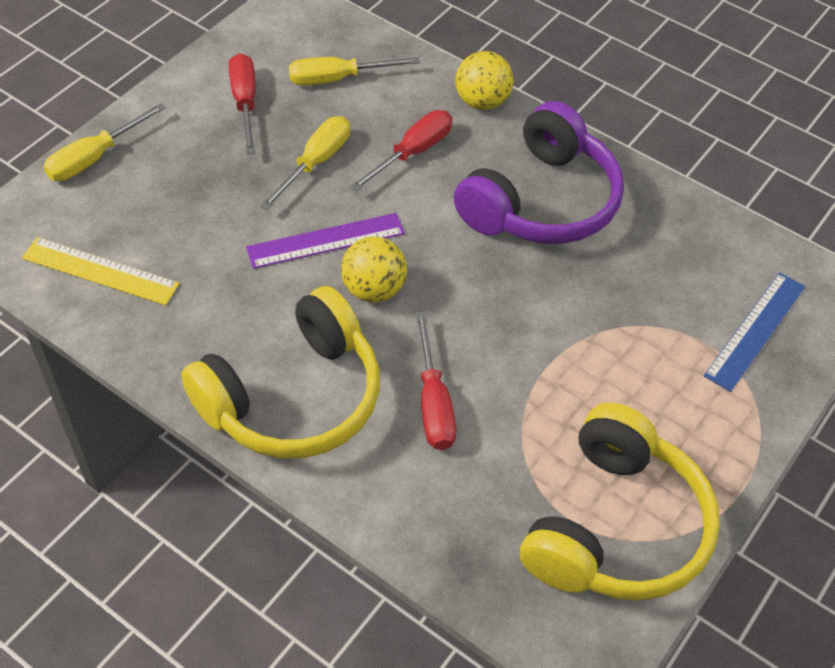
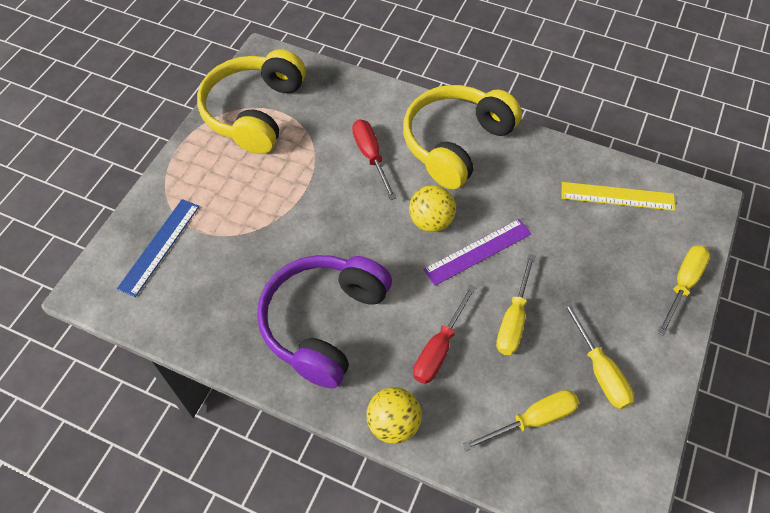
camera: 170 degrees right, 5 degrees up
red screwdriver [229,53,256,154] -> yellow screwdriver [563,301,634,409]

